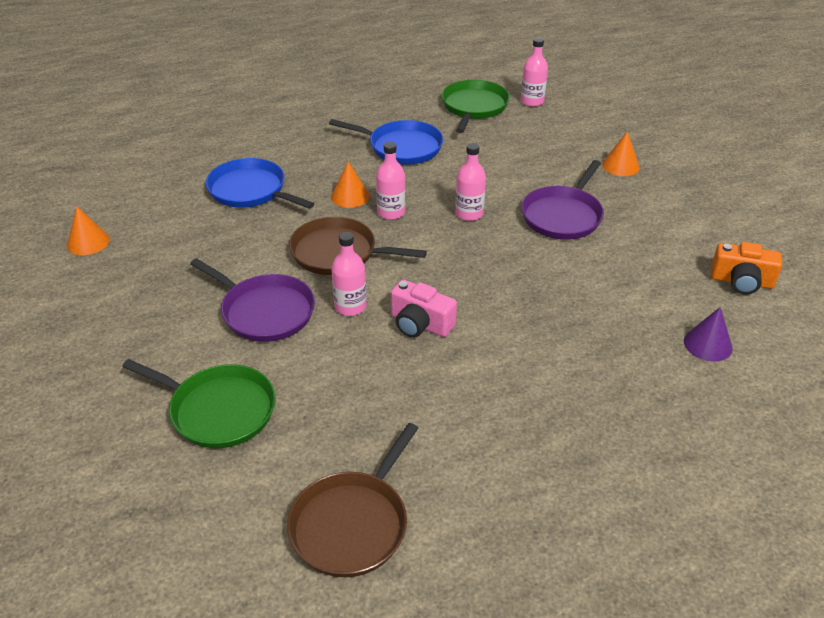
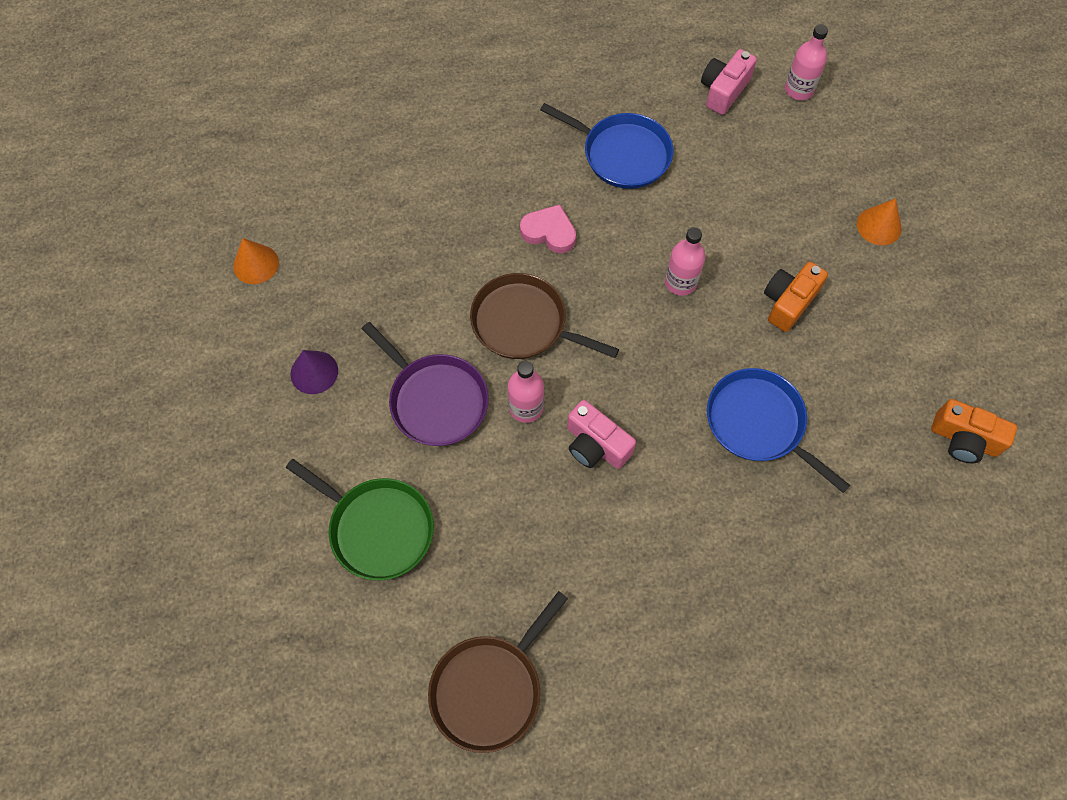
camera: 10 degrees right, 25 degrees up
blue pan [206,158,314,209] -> blue pan moved to [707,368,850,493]
orange cone [331,161,370,208] -> pink heart [520,205,576,253]
pink bottle [376,142,406,220] -> none
green pan [442,80,510,133] -> pink camera [701,49,757,115]
purple pan [521,160,604,240] -> orange camera [764,262,828,332]
purple cone [684,307,733,361] -> purple cone moved to [291,350,338,394]

